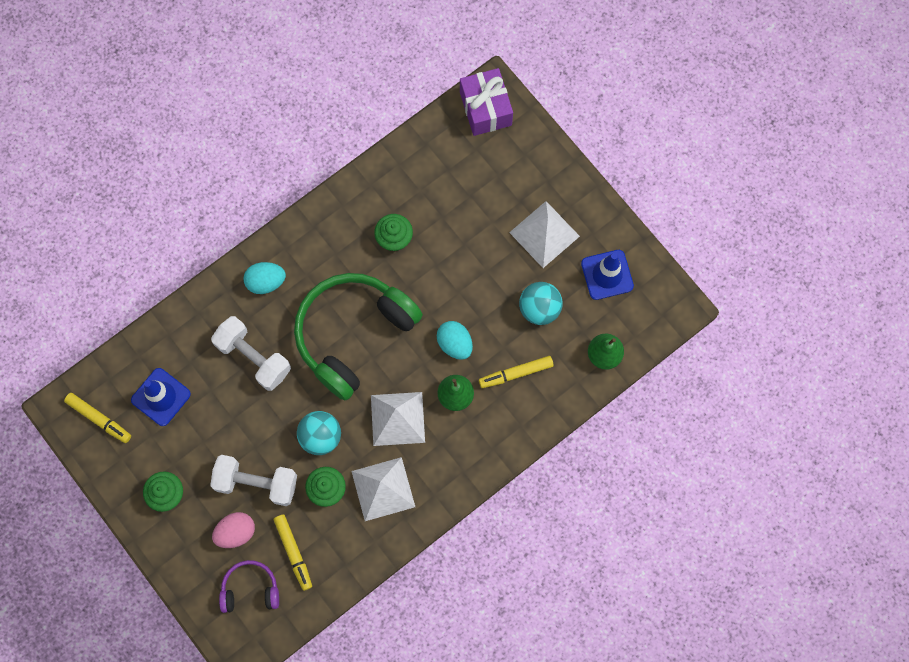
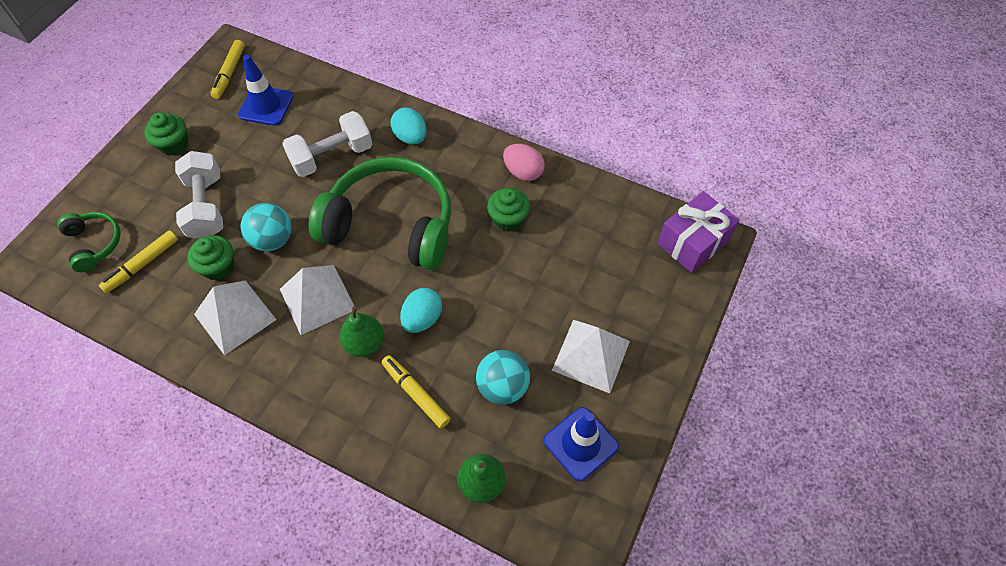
camera: 65 degrees right, 15 degrees down
white dumbbell [211,316,291,391] -> white dumbbell turned 45 degrees clockwise [282,111,372,177]
pink egg [212,512,255,548] -> pink egg moved to [503,144,545,181]
purple headphones [219,560,279,613] -> green headphones [57,212,121,272]

